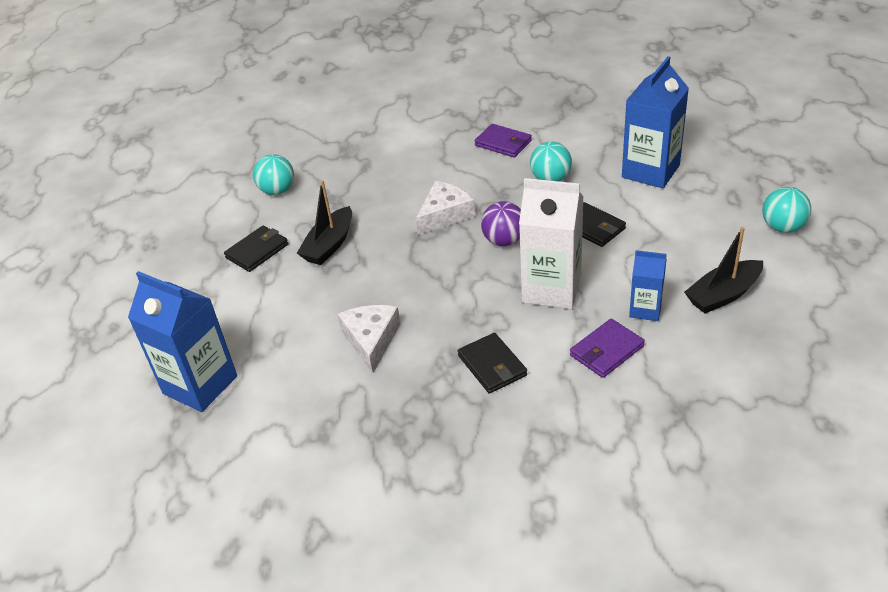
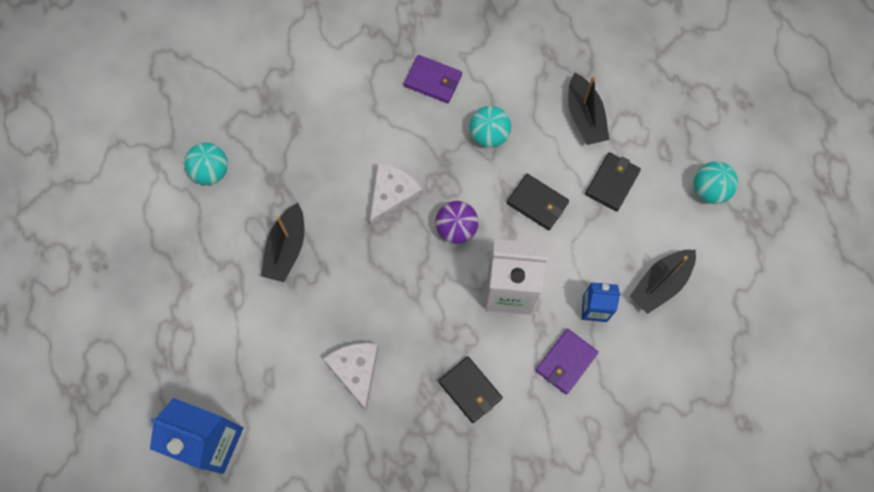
camera: 15 degrees left, 30 degrees up
black wallet [224,226,288,272] -> black wallet moved to [585,152,641,212]
blue carton [622,56,689,189] -> black boat [568,73,609,145]

